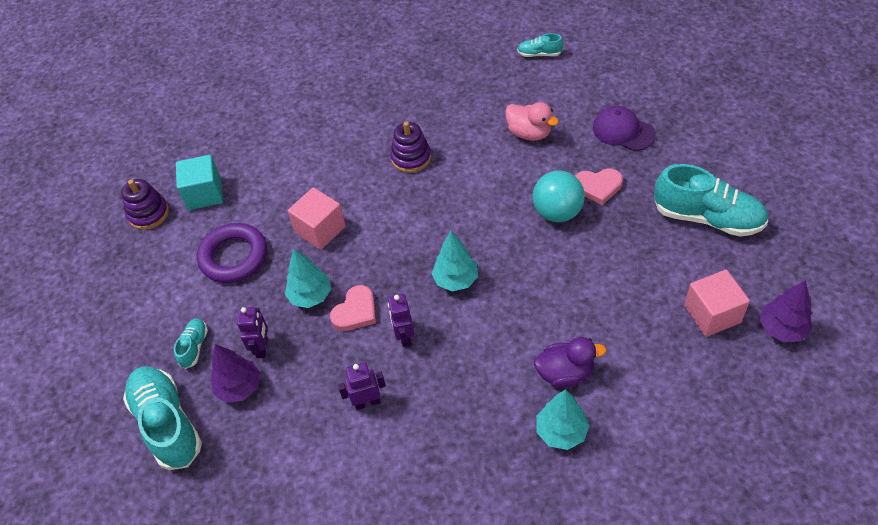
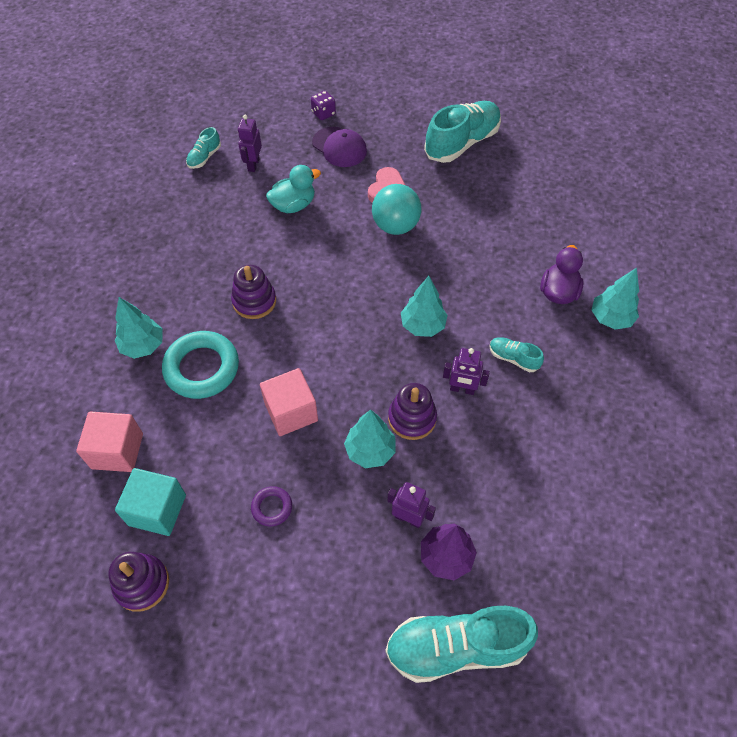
camera: 70 degrees left, 5 degrees up
turquoise shoe [174,318,208,369] -> turquoise shoe moved to [489,337,544,372]
purple ring [197,223,267,283] -> purple ring [251,486,292,527], size x0.49
pink heart [330,285,376,331] -> purple stacking toy [388,383,437,440]
purple robot [338,362,386,410] -> purple robot moved to [238,115,262,172]
pink duck [505,102,559,141] -> turquoise duck [266,165,321,213]
purple cap [593,106,656,151] -> purple cap turned 105 degrees counterclockwise [312,127,367,167]
pink cube [684,270,750,337] -> pink cube moved to [76,411,143,472]
purple tree [759,280,812,342] -> none
none -> turquoise tree [115,297,163,359]
none -> turquoise ring [162,331,239,399]
none -> purple dice [311,91,336,120]

